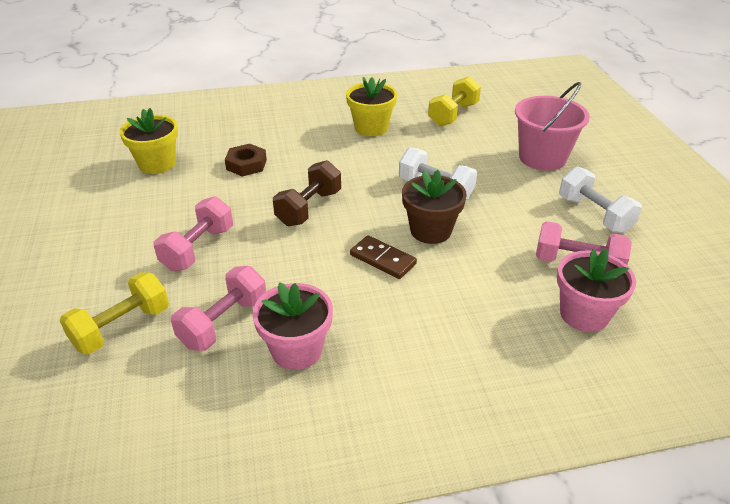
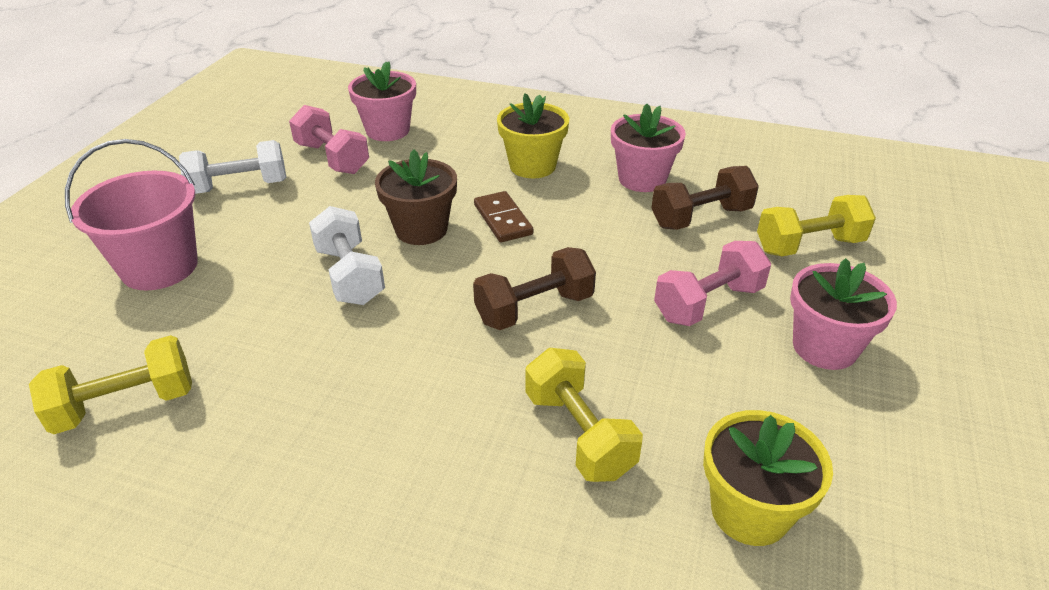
camera: 150 degrees left, 0 degrees up
pink dumbbell [171,266,266,351] -> brown dumbbell [651,166,759,230]
brown nut [225,144,267,177] -> yellow dumbbell [526,348,643,482]
yellow flower pot [346,77,397,136] -> yellow flower pot moved to [497,93,569,178]
white dumbbell [559,166,642,233] -> white dumbbell turned 75 degrees clockwise [179,140,286,194]
none -> pink flower pot [790,258,897,370]

